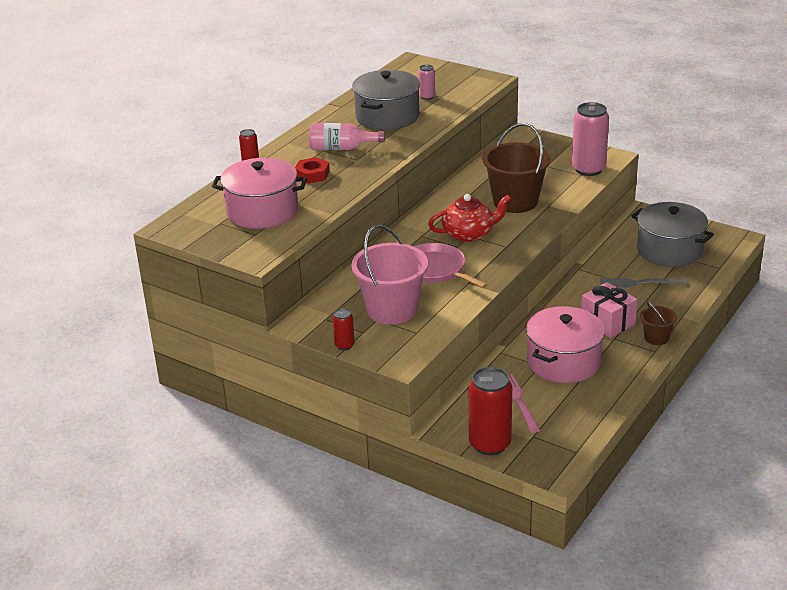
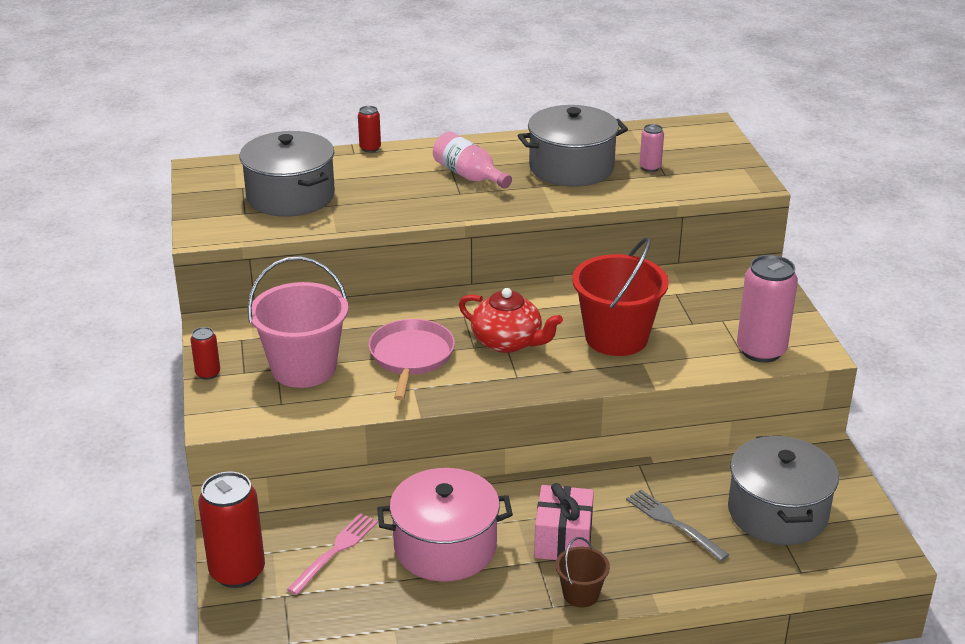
camera: 45 degrees right, 0 degrees up
pink pot [212,158,307,229] -> grey pot [239,131,335,217]
red nut [295,157,330,184] -> none
brown bucket [483,123,550,213] -> red bucket [572,237,669,356]

